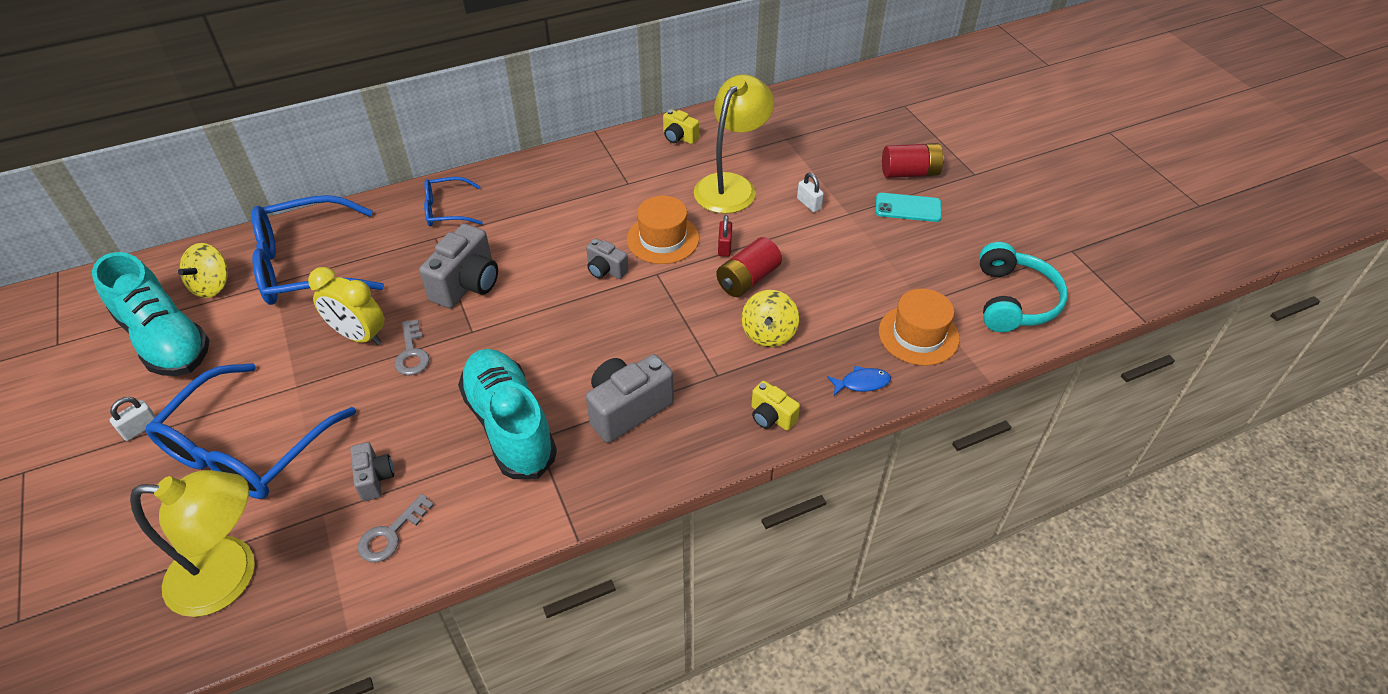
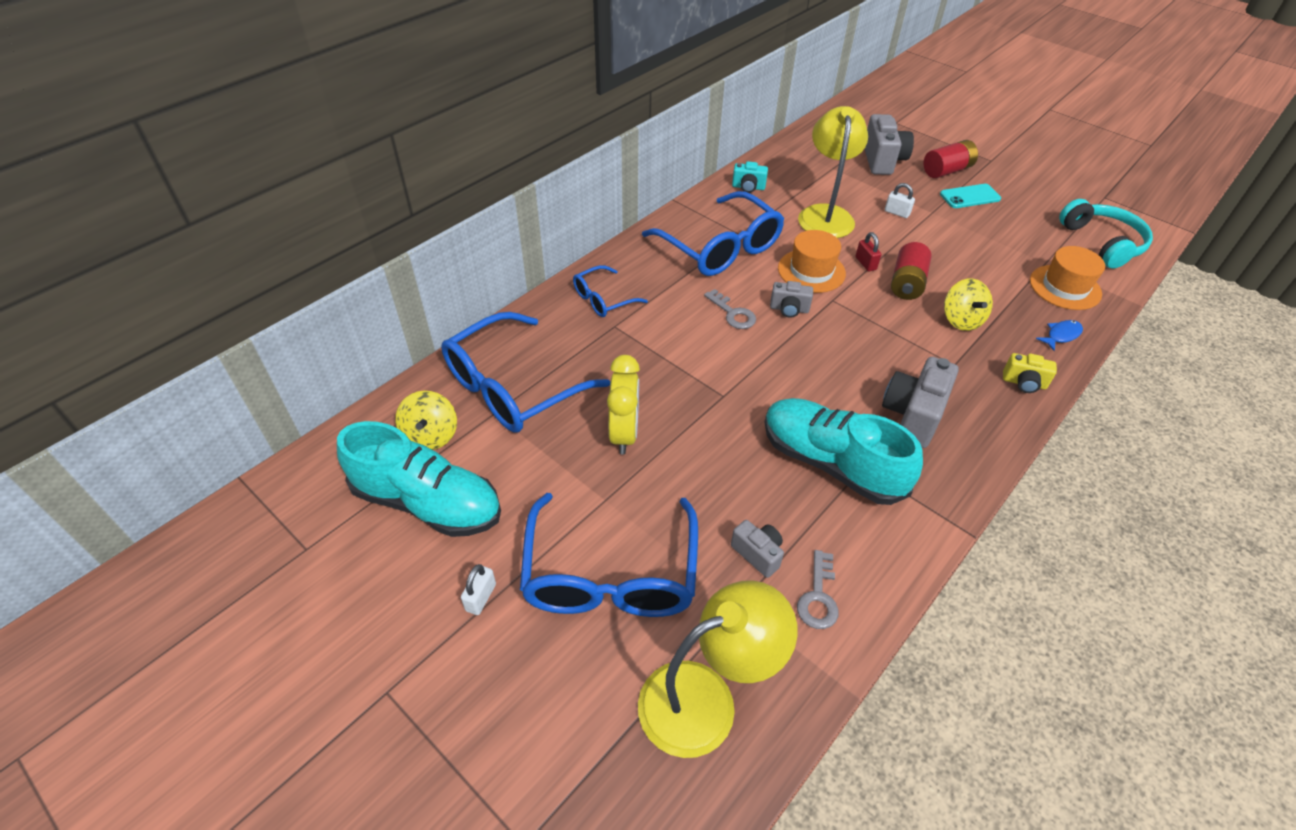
camera: 25 degrees left, 0 degrees up
yellow clock [308,267,384,345] -> yellow clock turned 90 degrees counterclockwise [607,355,640,454]
grey key [394,319,430,376] -> grey key moved to [704,289,756,329]
grey camera [419,224,498,308] -> grey camera moved to [865,114,914,175]
yellow camera [663,109,699,144] -> turquoise camera [732,161,768,193]
none -> blue glasses [642,191,784,276]

